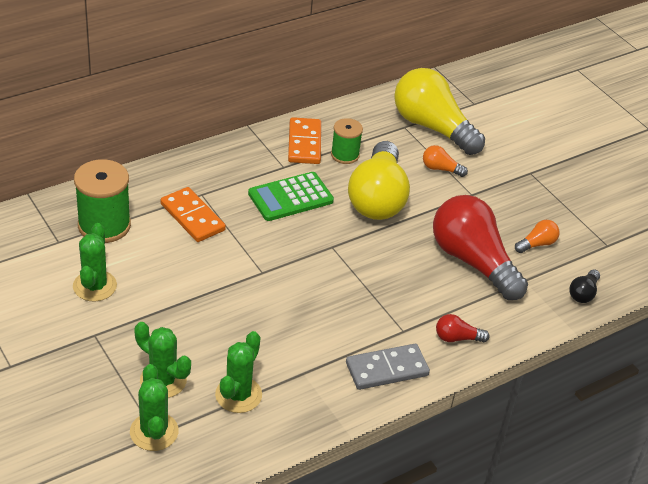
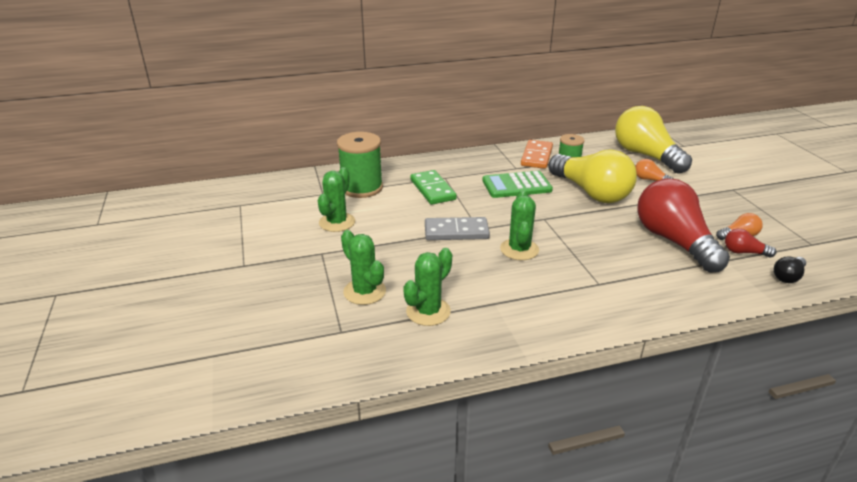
camera: 20 degrees right, 10 degrees down
green cactus [130,364,179,451] -> green cactus moved to [500,190,539,260]
orange domino [160,187,226,242] -> green domino [410,170,457,205]
grey domino [346,344,430,390] -> grey domino moved to [425,217,490,240]
yellow light bulb [348,141,410,220] -> yellow light bulb turned 60 degrees counterclockwise [549,149,637,203]
red light bulb [436,314,489,342] -> red light bulb moved to [725,229,777,257]

